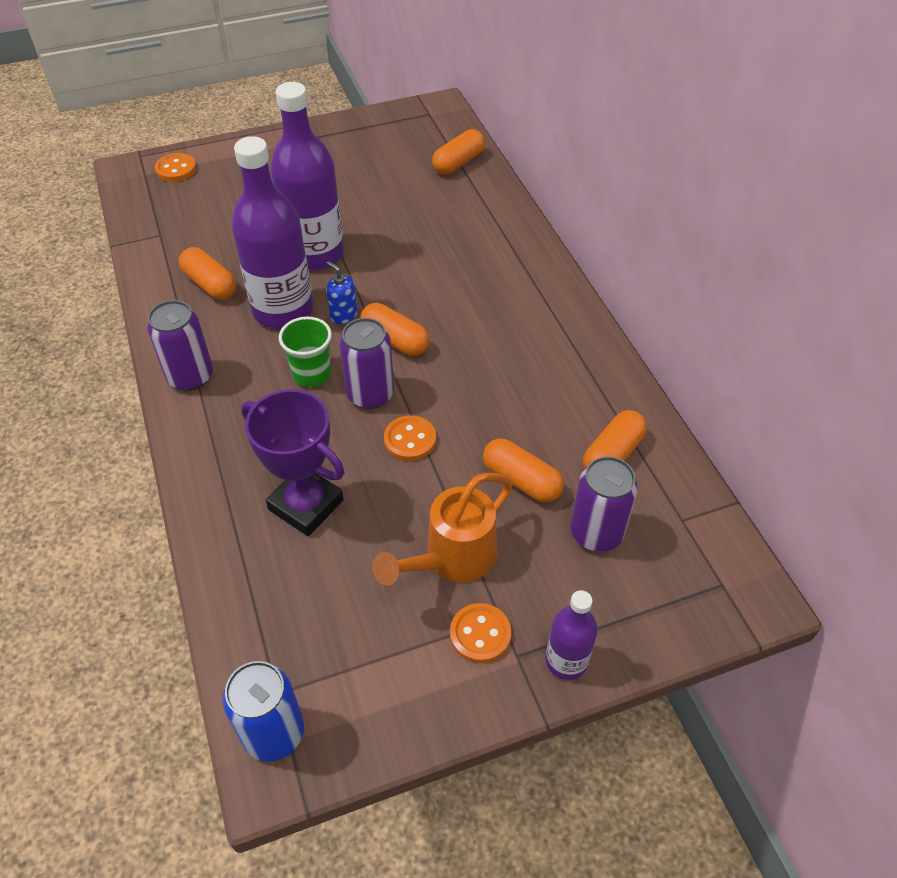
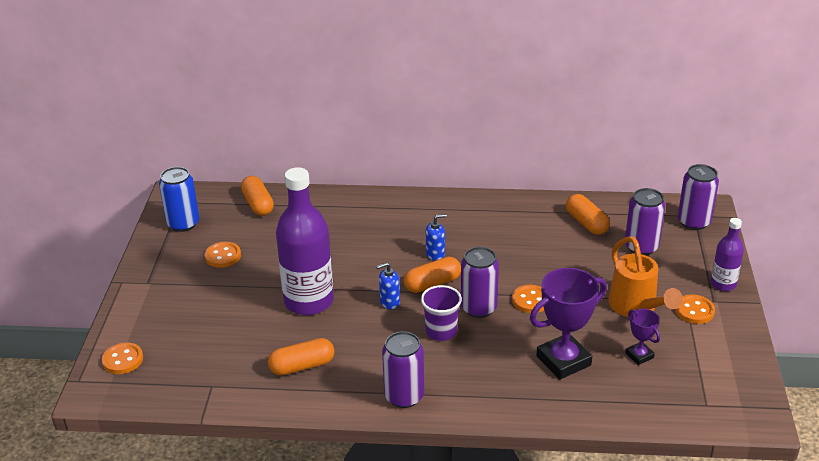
camera: 65 degrees left, 15 degrees down
blue can [223,661,304,762] -> blue can moved to [159,167,199,232]
purple bottle [232,136,313,329] -> none
green cup [279,317,332,387] -> purple cup [421,285,462,341]
orange capsule [483,439,564,503] -> none
none -> orange button [205,242,241,268]
none -> blue soap dispenser [426,214,447,261]
none -> purple trophy [625,309,660,365]
none -> purple can [678,164,719,230]

